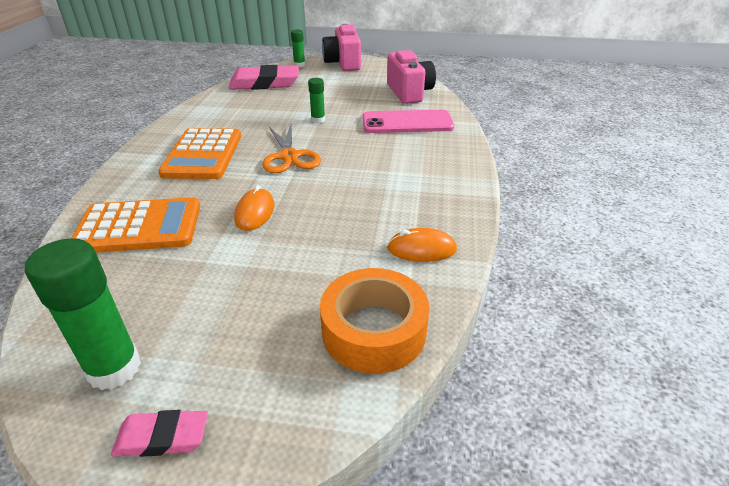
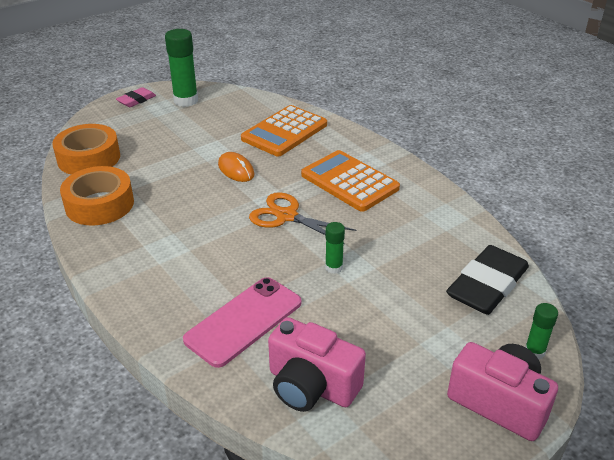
camera: 135 degrees right, 0 degrees up
pink eraser [228,65,299,90] -> black eraser [446,245,529,315]
orange mouse [387,228,457,262] -> orange tape [60,166,134,226]

